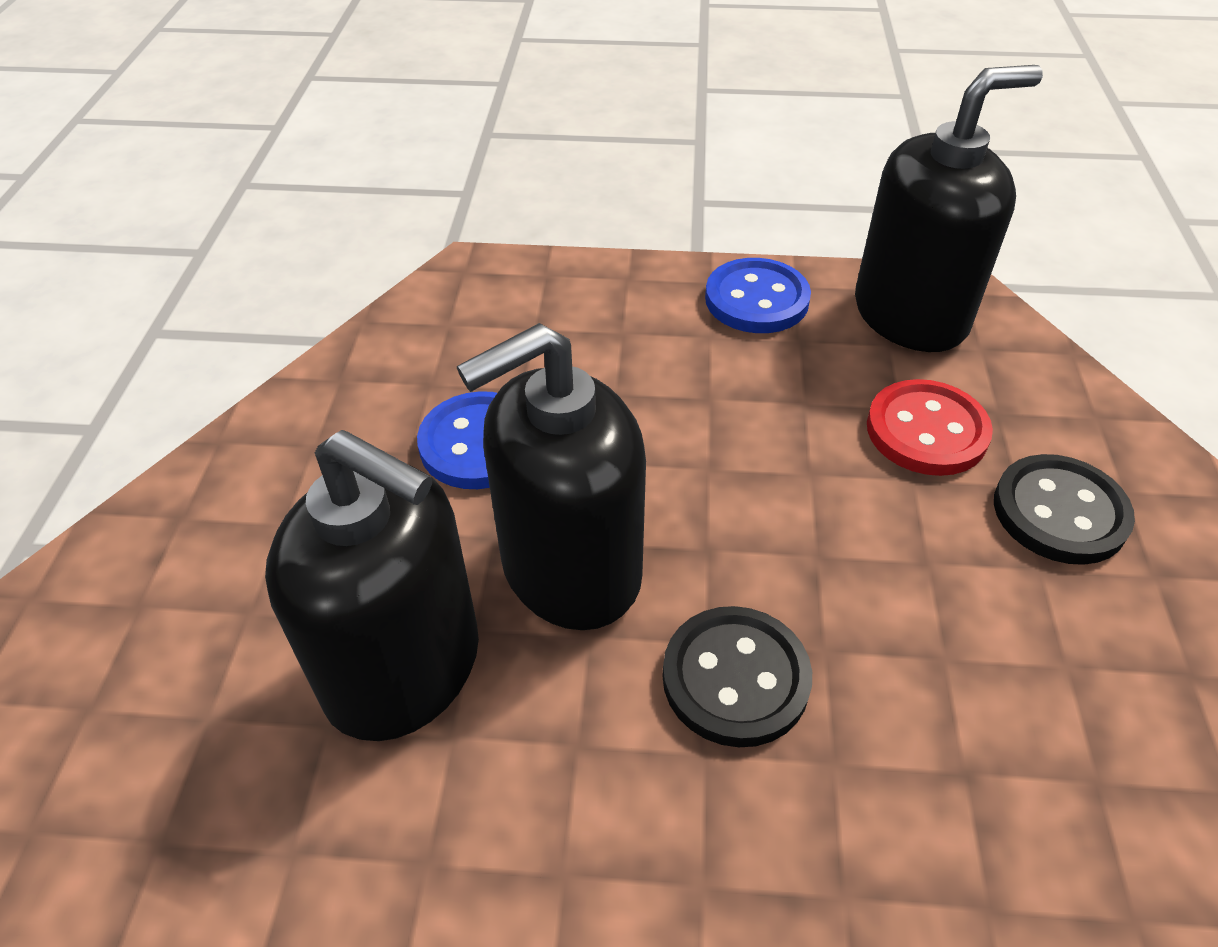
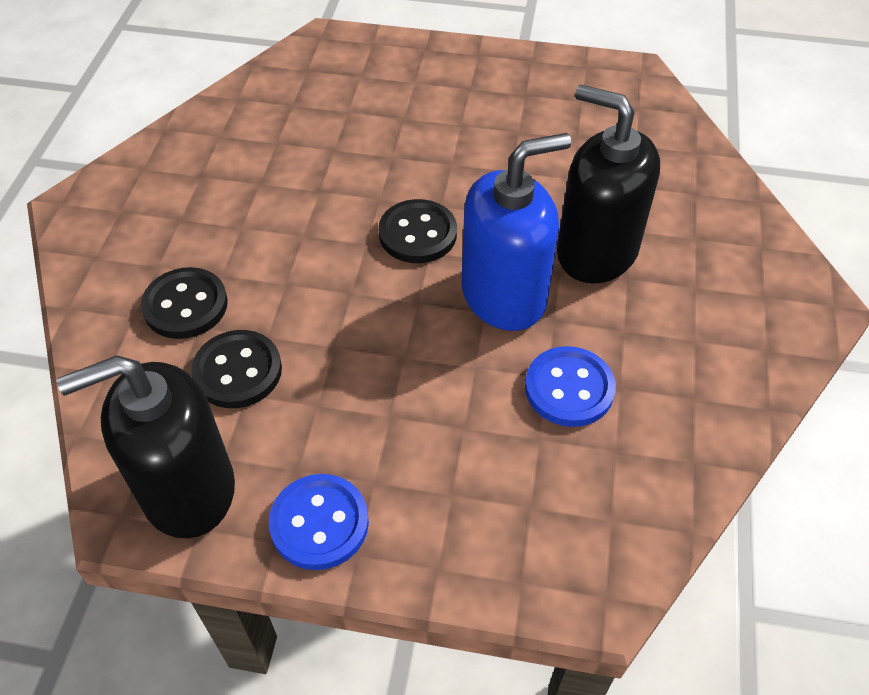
camera: 175 degrees left, 5 degrees up
black soap dispenser [457,323,646,630] -> blue soap dispenser [462,133,571,331]
red button [867,379,993,476] -> black button [191,330,282,408]

